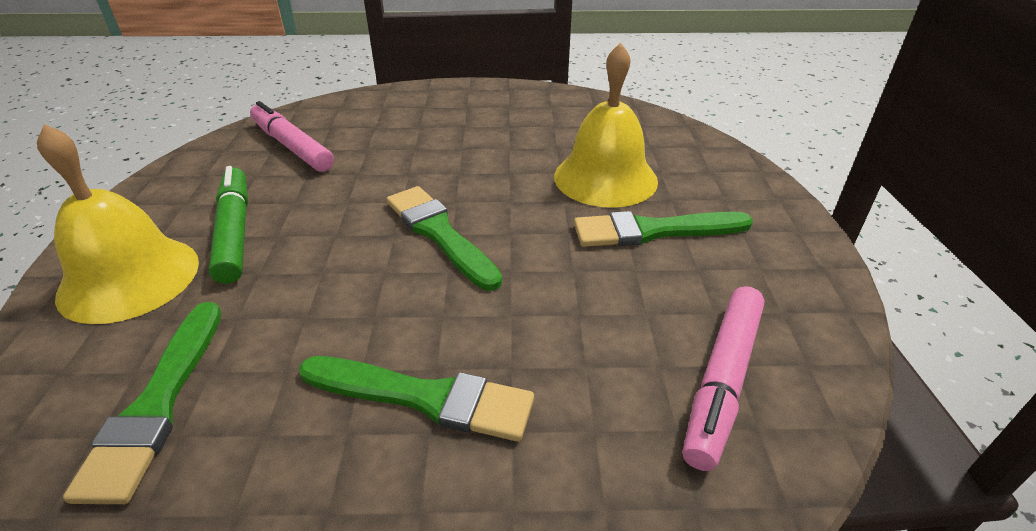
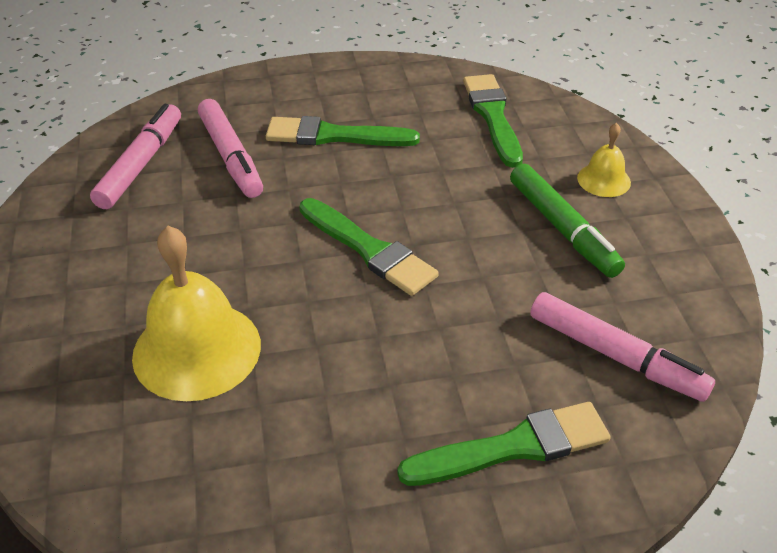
camera: 170 degrees right, 5 degrees up
yellow bell [37,124,199,324] -> yellow bell [577,123,631,197], size x0.51
green brush [574,211,753,247] -> green brush moved to [397,402,611,486]
none -> pink marker [198,99,263,198]

